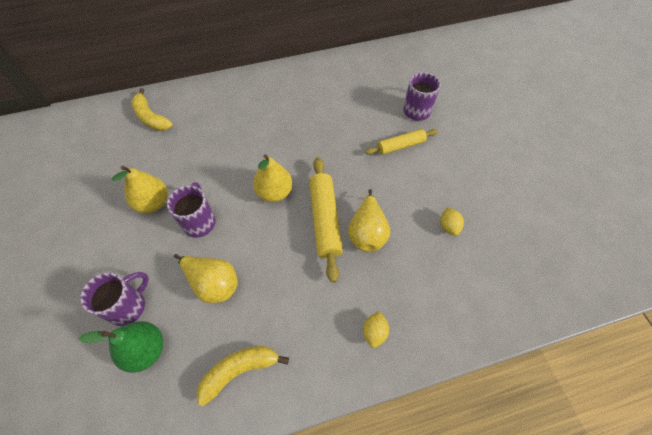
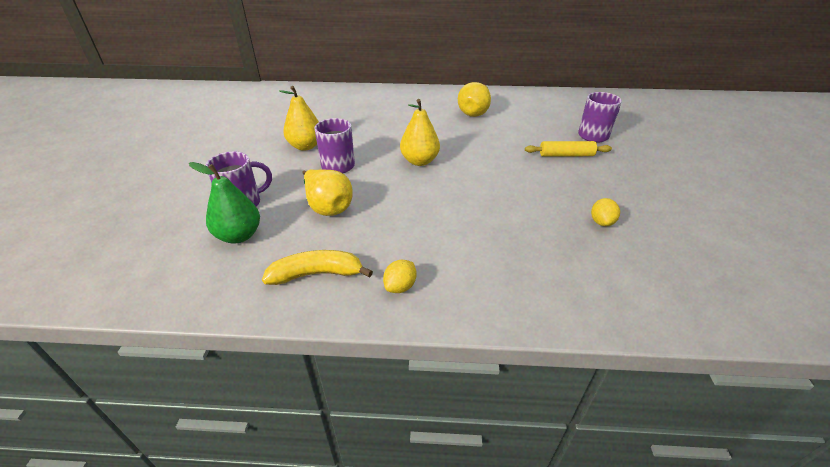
camera: 20 degrees right, 20 degrees down
yellow banana [131,88,173,131] -> none
yellow rolling pin [309,157,343,283] -> none
yellow pear [348,189,390,252] -> yellow pear moved to [458,82,491,117]
yellow lemon [363,311,389,348] -> yellow lemon moved to [383,260,417,293]

